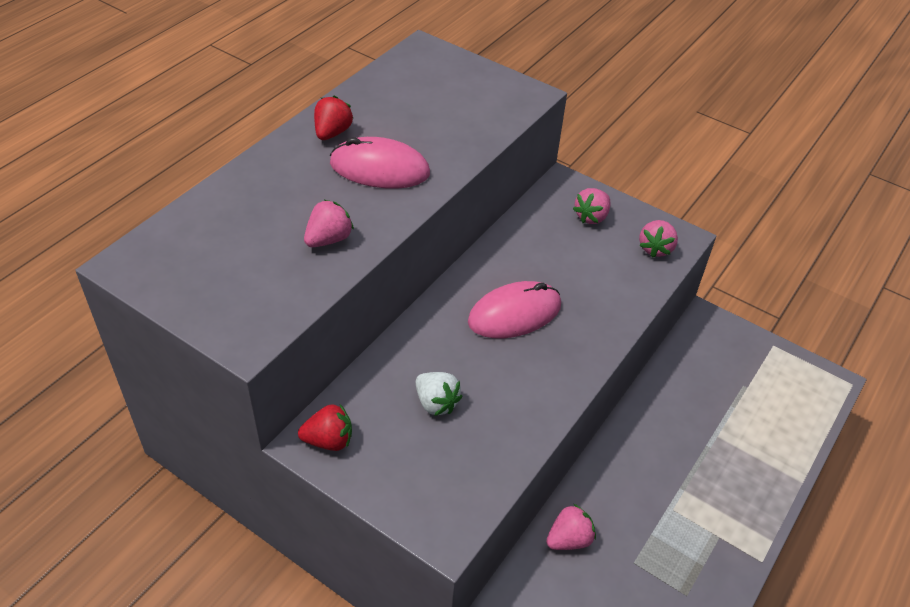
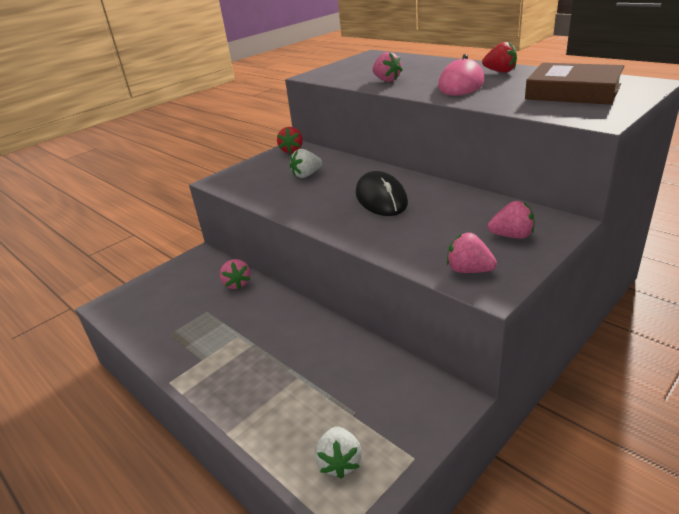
camera: 105 degrees right, 15 degrees down
pink mouse [468,281,561,338] -> black mouse [356,171,408,216]
pink strawberry [573,188,610,224] -> pink strawberry turned 135 degrees clockwise [488,201,535,239]
none -> white strawberry [315,426,362,479]
none -> brown book [525,63,624,105]

